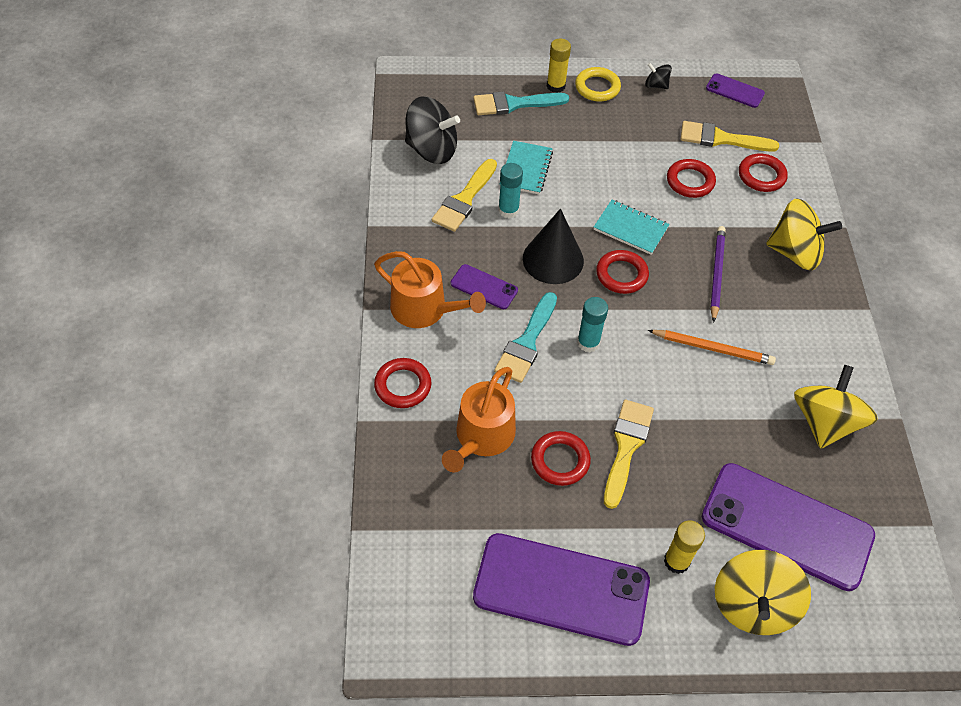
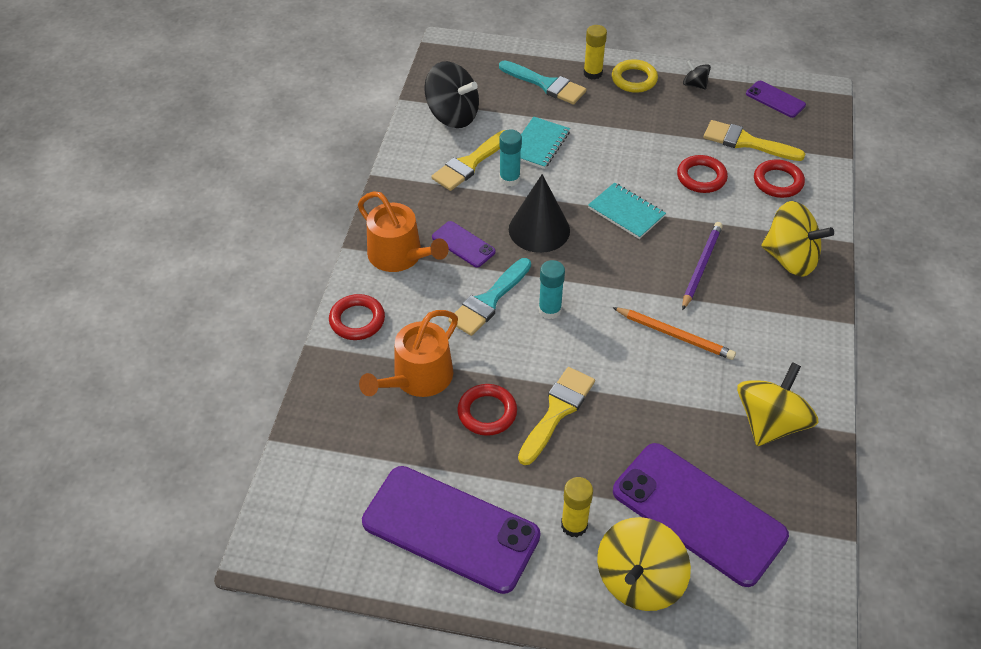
camera: 15 degrees right, 5 degrees down
turquoise brush [473,91,569,115] -> turquoise brush turned 150 degrees counterclockwise [499,60,586,104]
red ring [596,250,649,294] -> none

